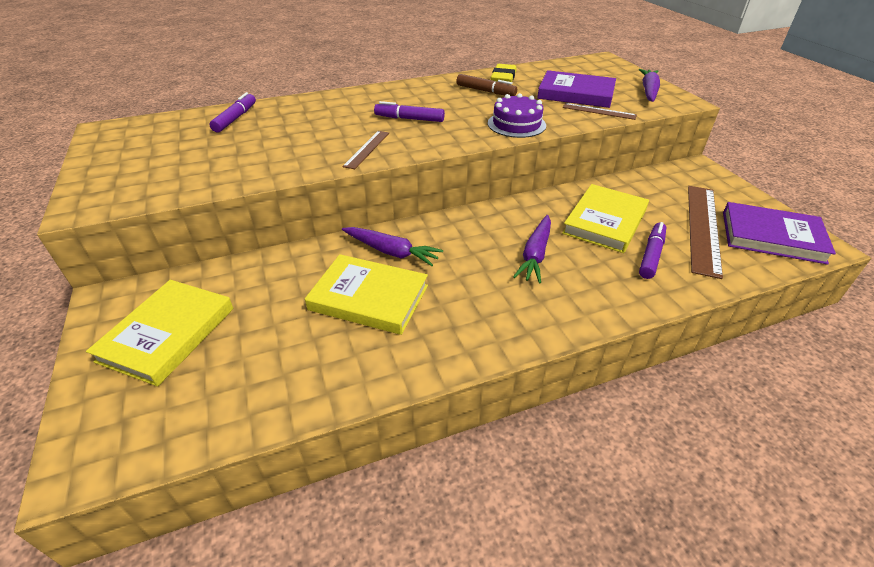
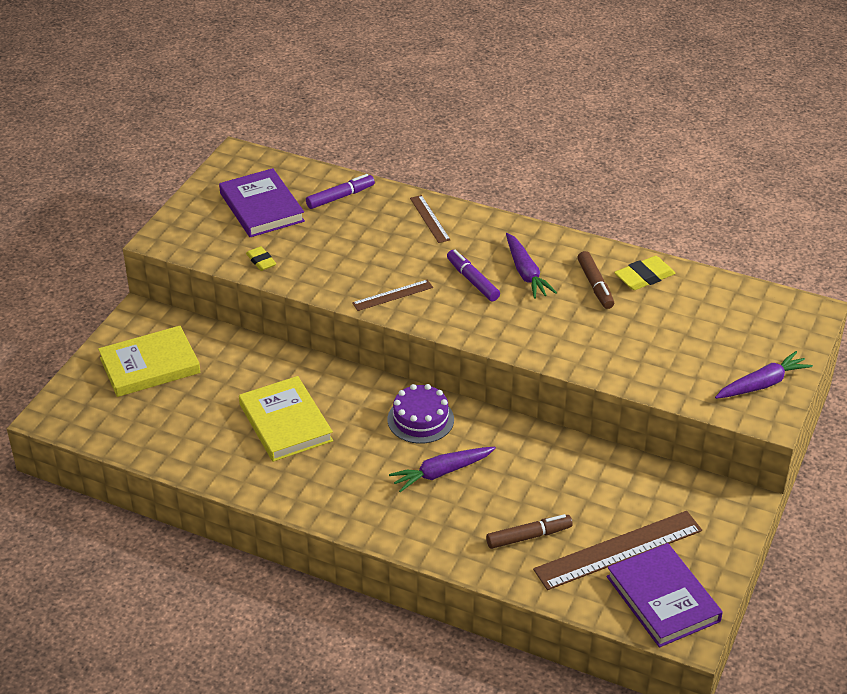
camera: 45 degrees right, 0 degrees up
purple carrot [342,227,443,266] -> purple carrot moved to [506,233,557,299]
purple cake [488,93,546,138] -> purple cake moved to [388,384,454,444]
purple book [537,70,616,108] -> purple book moved to [219,168,305,237]
yellow book [562,184,649,253] -> none
brown ruler [563,103,637,120] -> brown ruler moved to [410,195,451,243]
purple marker [639,222,666,279] -> brown marker [486,514,573,549]
none -> yellow eraser [246,246,276,271]

